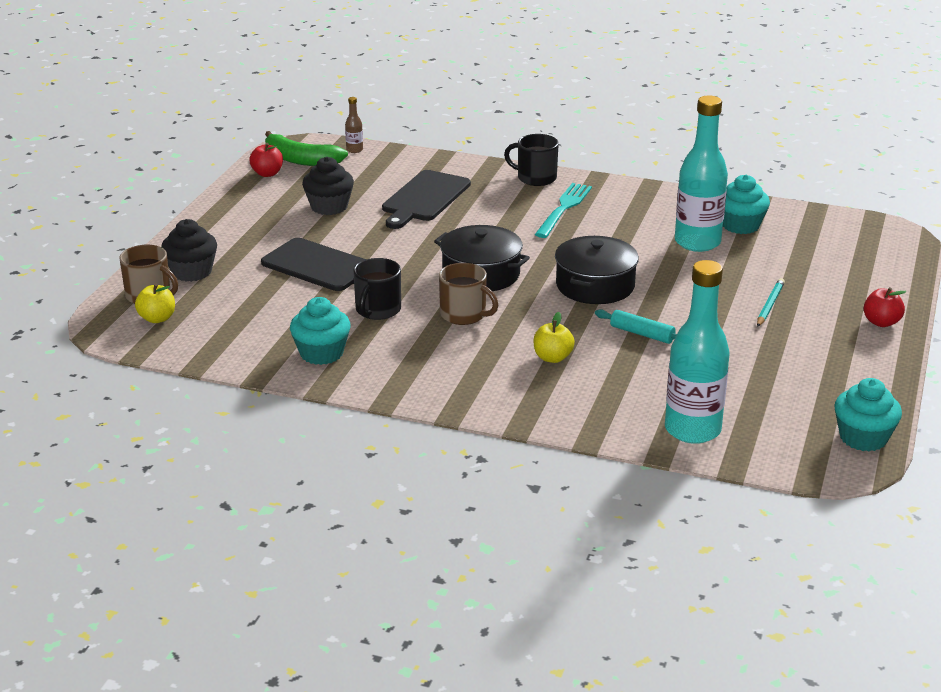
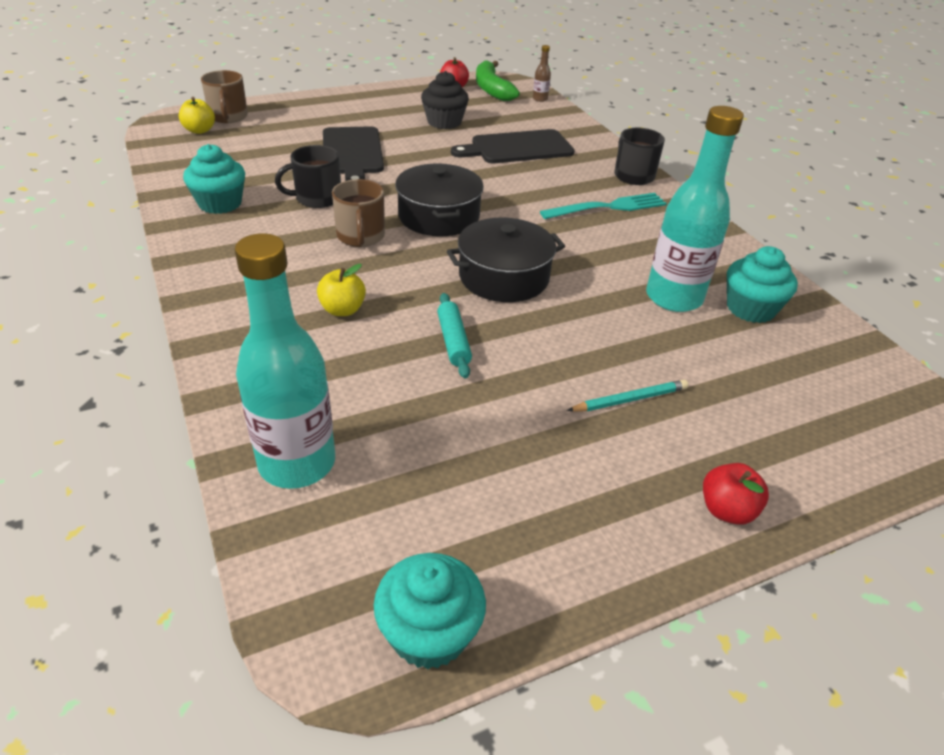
camera: 45 degrees right, 10 degrees up
black cupcake [161,219,217,282] -> none

